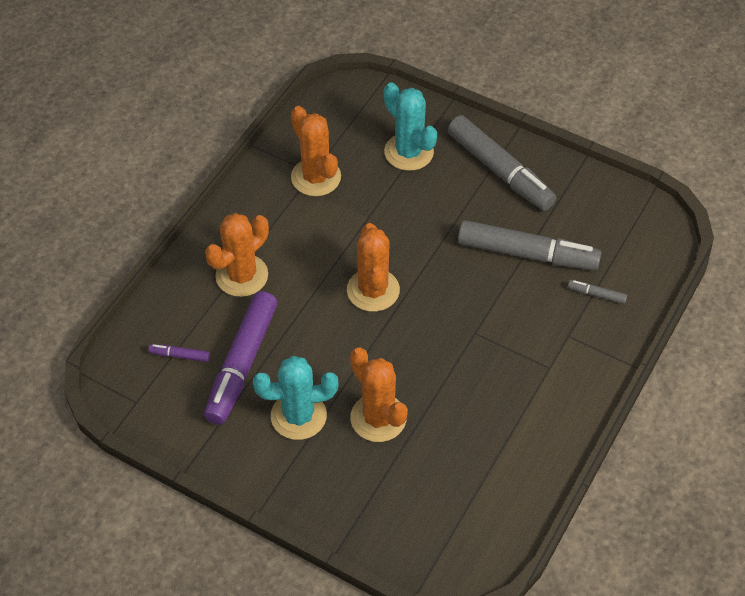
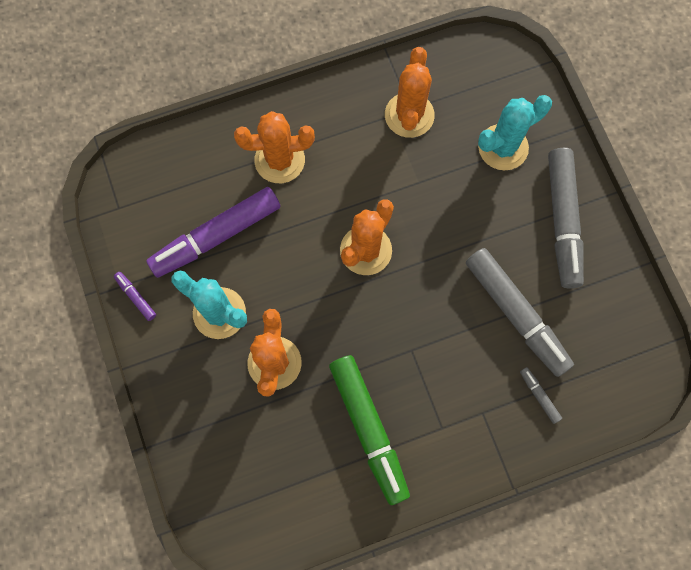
camera: 40 degrees right, 20 degrees up
purple marker [149,344,210,362] -> purple marker moved to [114,272,156,321]
turquoise cactus [384,82,437,171] -> turquoise cactus turned 60 degrees clockwise [478,95,552,170]
none -> green marker [329,355,410,505]

